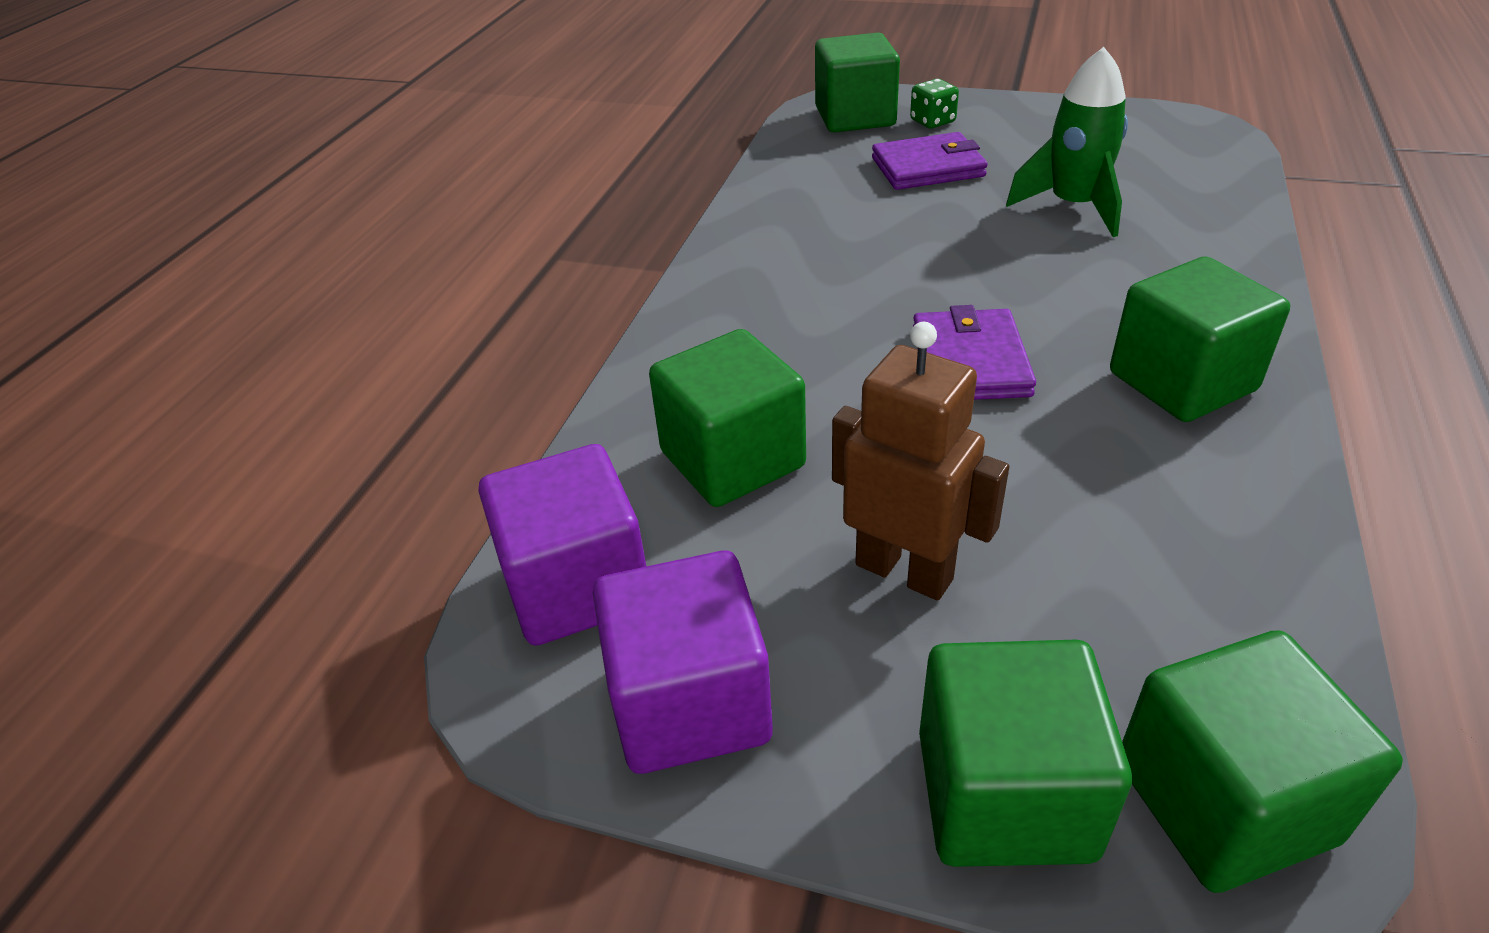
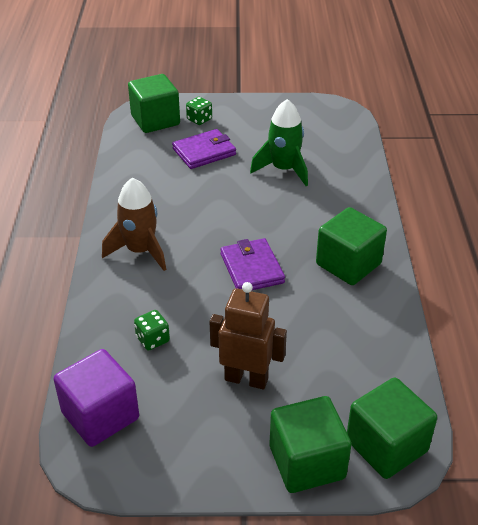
camera: 20 degrees left, 0 degrees up
purple cube [593,551,773,774] -> none
green cube [649,329,806,507] -> green dice [134,310,170,351]
none -> brown rocket [102,177,166,271]

